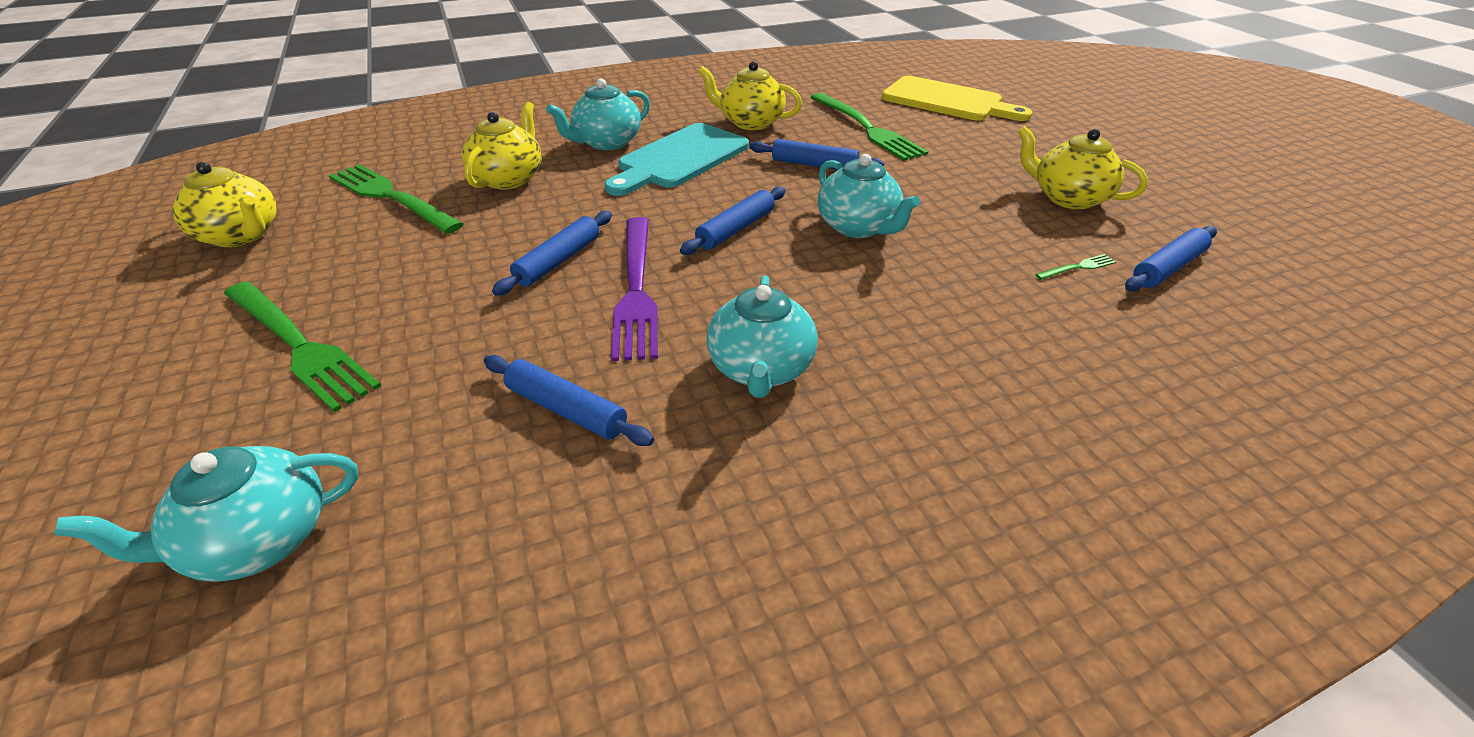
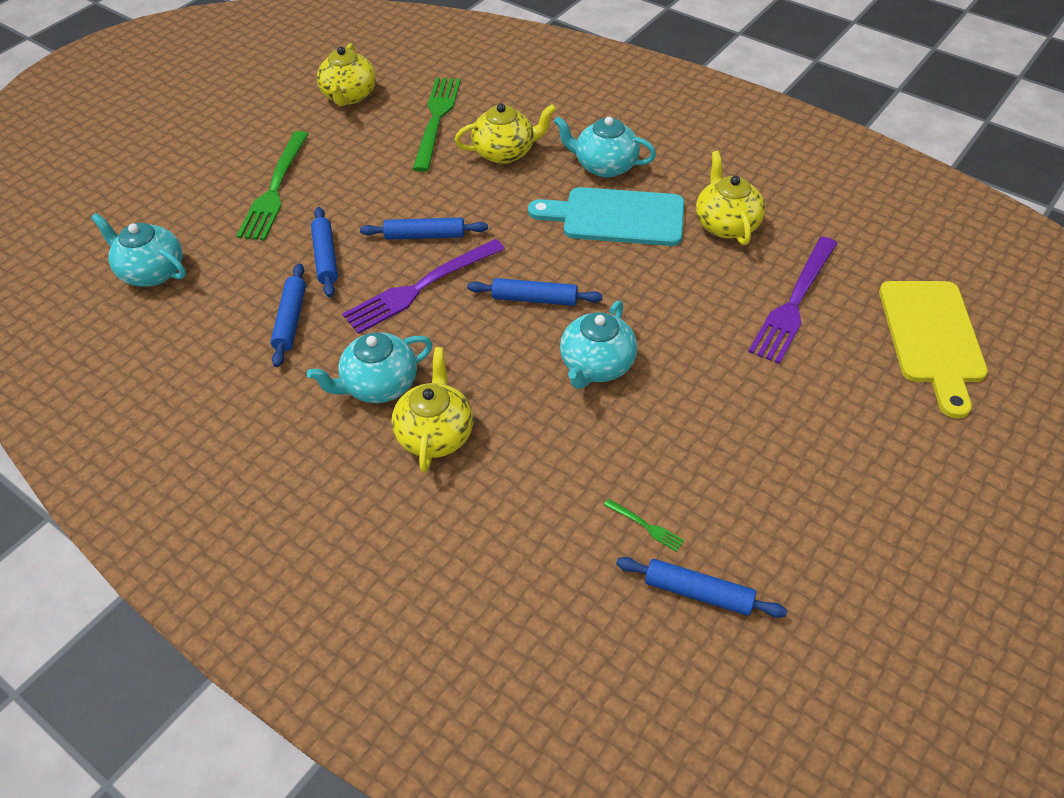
camera: 60 degrees right, 10 degrees up
blue rolling pin [749,139,884,170] -> blue rolling pin moved to [311,207,338,297]
green fork [810,93,928,161] -> purple fork [749,237,838,364]
yellow teapot [1018,126,1148,209] -> yellow teapot moved to [392,347,473,472]

